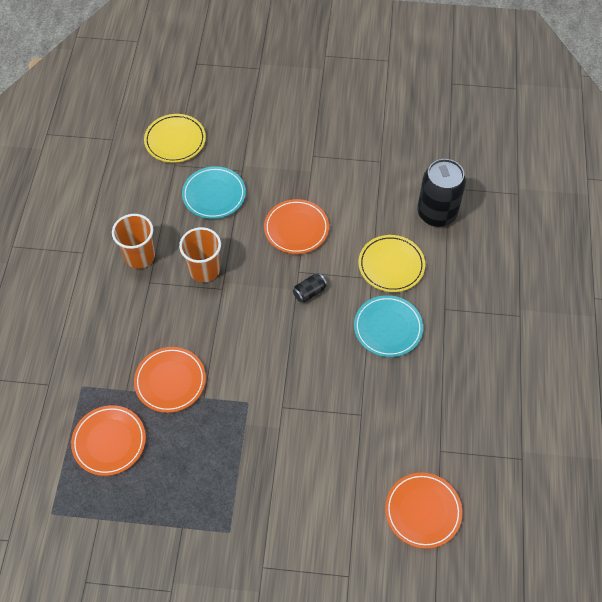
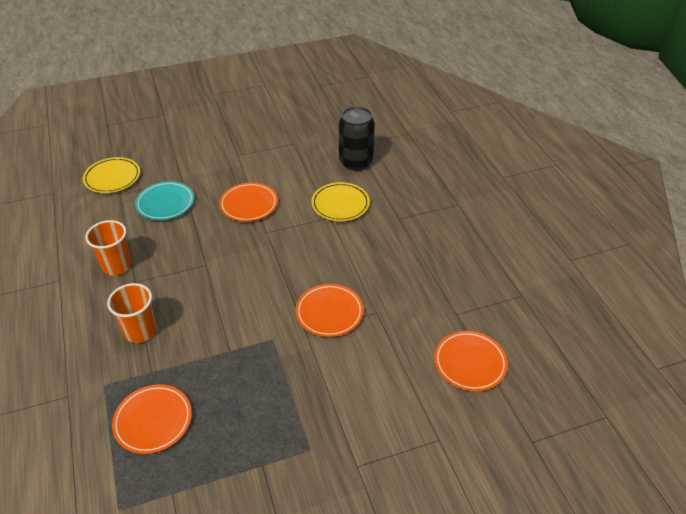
camera: 25 degrees left, 15 degrees down
orange plate [134,347,206,413] -> orange plate moved to [296,284,364,337]
orange cup [179,227,221,282] -> orange cup moved to [107,283,157,343]
black can [293,273,327,302] -> none
turquoise plate [354,295,423,357] -> none

